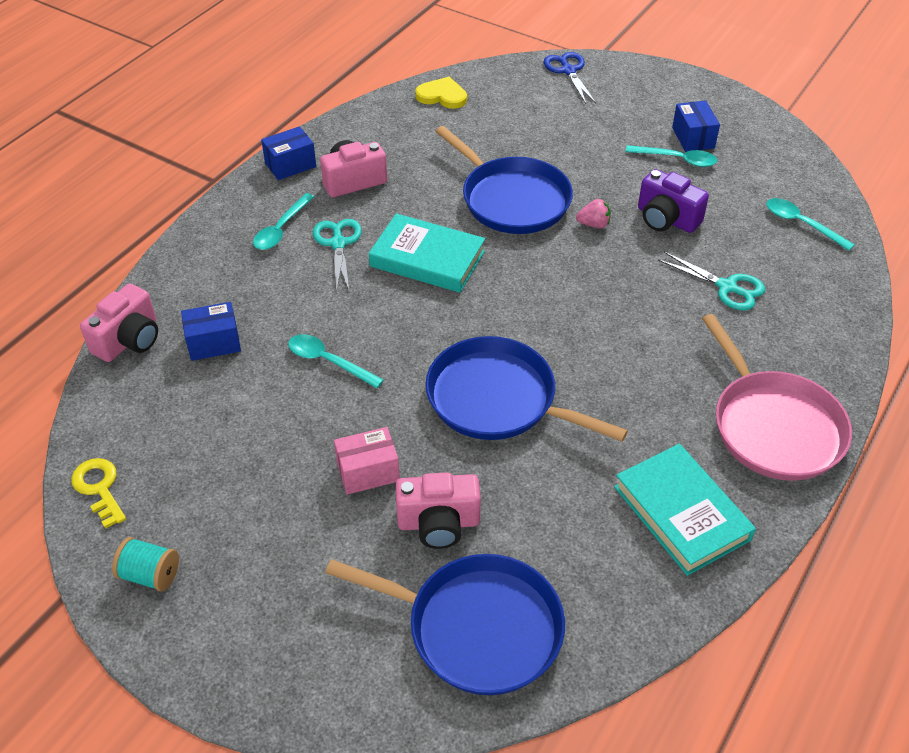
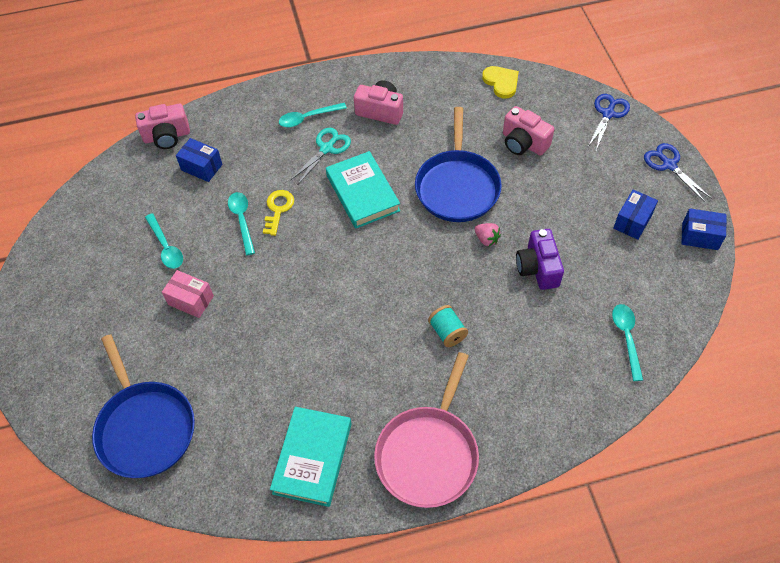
camera: 45 degrees right, 10 degrees up
yellow key [71,458,126,529] -> yellow key moved to [263,190,294,236]
turquoise spool [112,537,179,591] -> turquoise spool moved to [428,305,468,347]
blue box [261,126,316,180] -> blue box moved to [681,208,727,250]
pink camera [395,472,481,549] -> pink camera moved to [503,106,554,155]
blue pan [425,336,628,442] -> none
turquoise spoon [625,145,717,167] -> turquoise spoon moved to [145,213,183,269]
turquoise scissors [658,252,765,311] -> none
none -> blue scissors [644,143,712,202]

